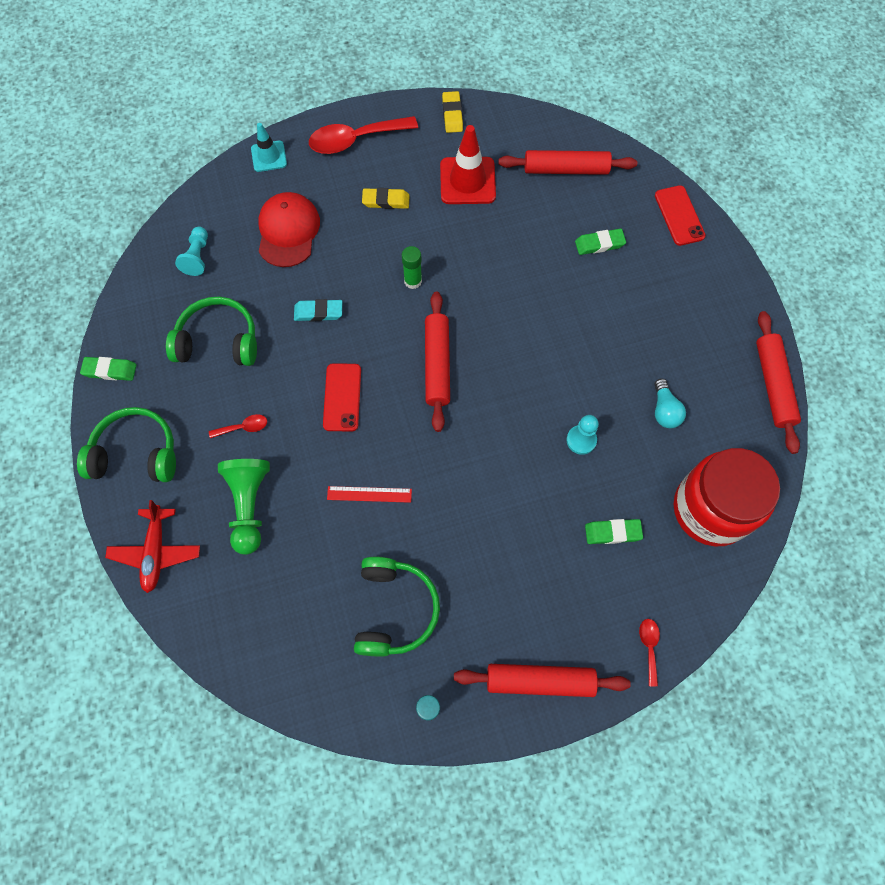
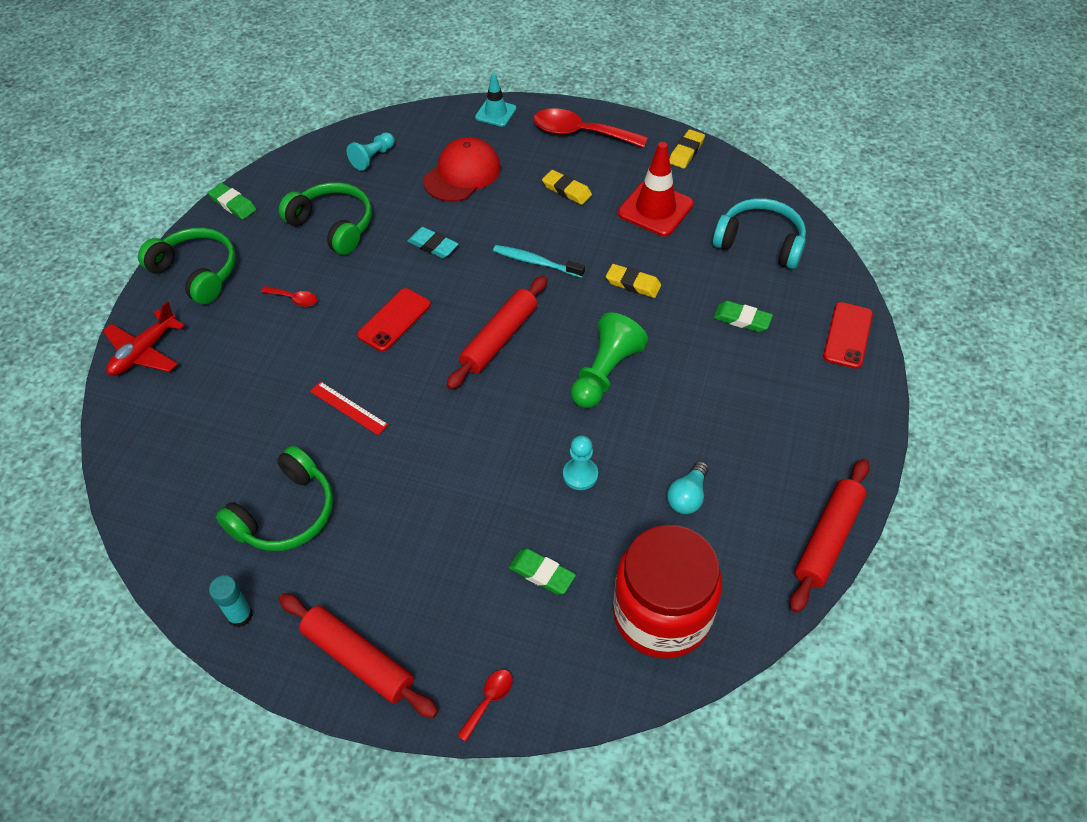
camera: 35 degrees right, 15 degrees down
green pawn [218,459,270,555] -> green pawn moved to [571,312,648,408]
green glue stick [402,246,422,289] -> turquoise toothbrush [493,245,585,278]
red rolling pin [498,150,637,175] -> turquoise headphones [713,198,806,269]
none -> yellow eraser [606,264,661,298]

